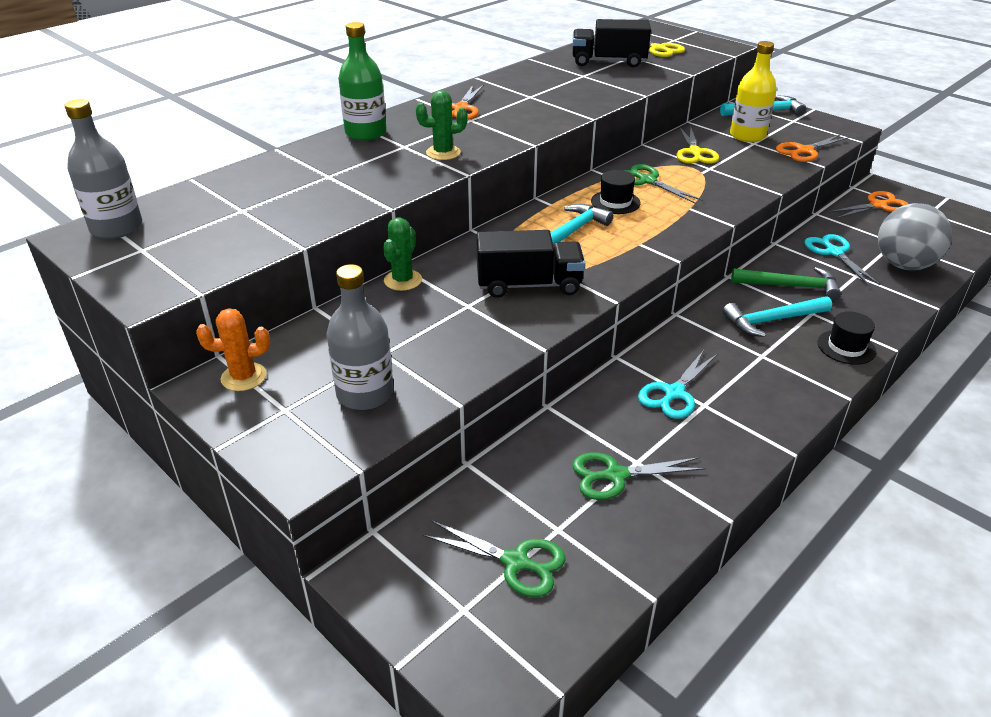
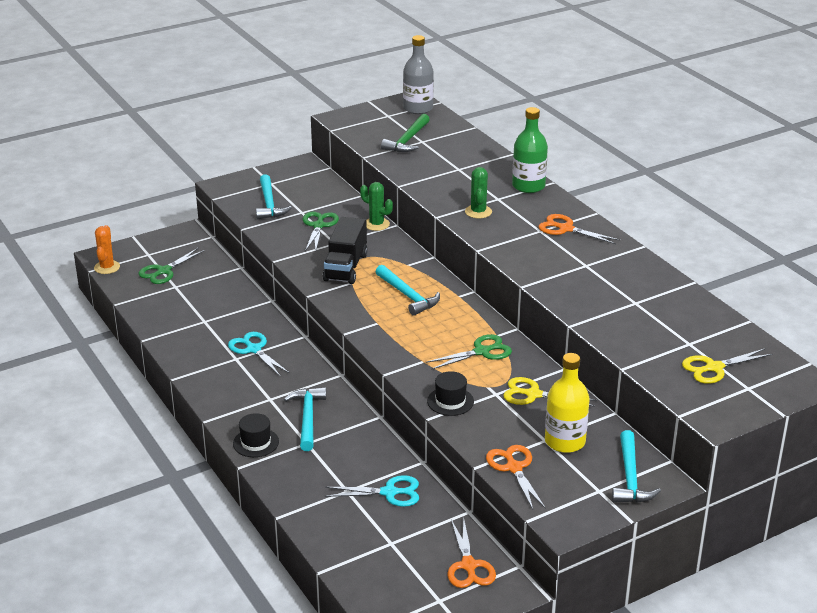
camera: 105 degrees right, 5 degrees down
orange cactus [196,308,270,391] -> orange cactus moved to [94,225,120,274]
grey bottle [326,264,394,410] -> turquoise hammer [256,174,292,220]
green scissors [572,452,706,500] -> green scissors moved to [303,212,339,251]
black truck [573,19,651,68] -> none
black hat [591,170,641,214] -> black hat moved to [427,371,474,416]
green hammer [731,267,841,301] -> green hammer moved to [381,114,430,152]
grey ball [878,203,952,270] -> none

